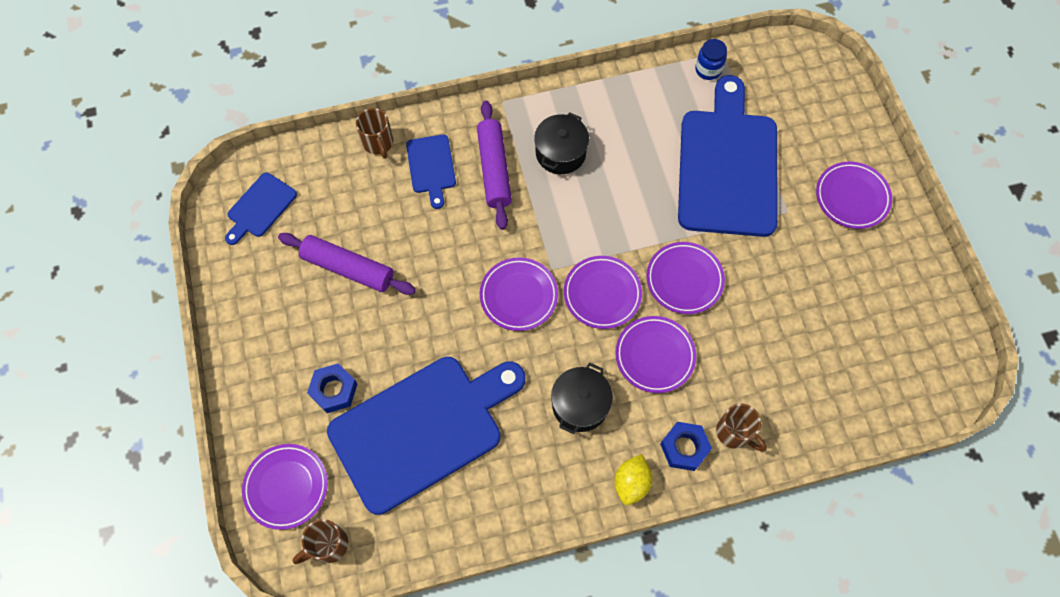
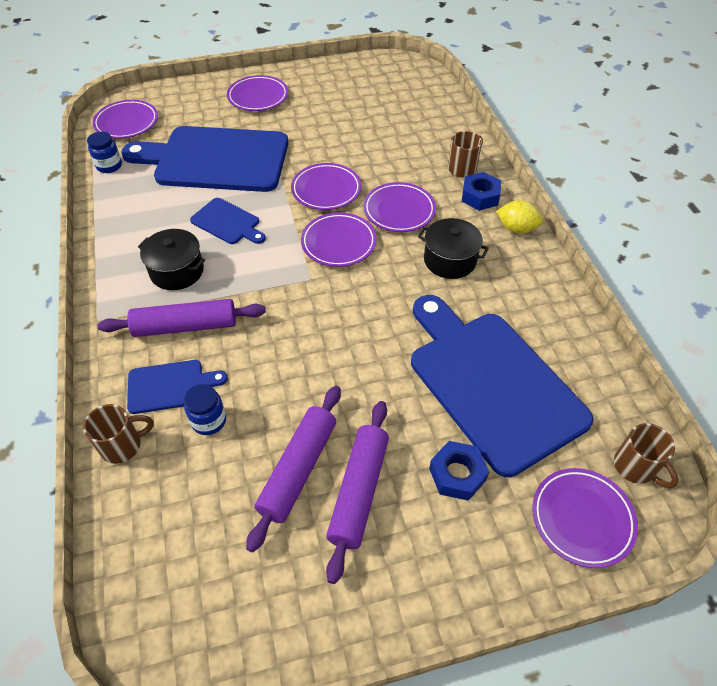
camera: 90 degrees left, 15 degrees down
blue cutting board [225,172,297,245] -> blue cutting board moved to [190,198,266,244]
purple plate [480,257,558,331] -> purple plate moved to [93,100,158,139]
none -> blue jar [184,384,226,435]
none -> purple rolling pin [326,401,389,584]

